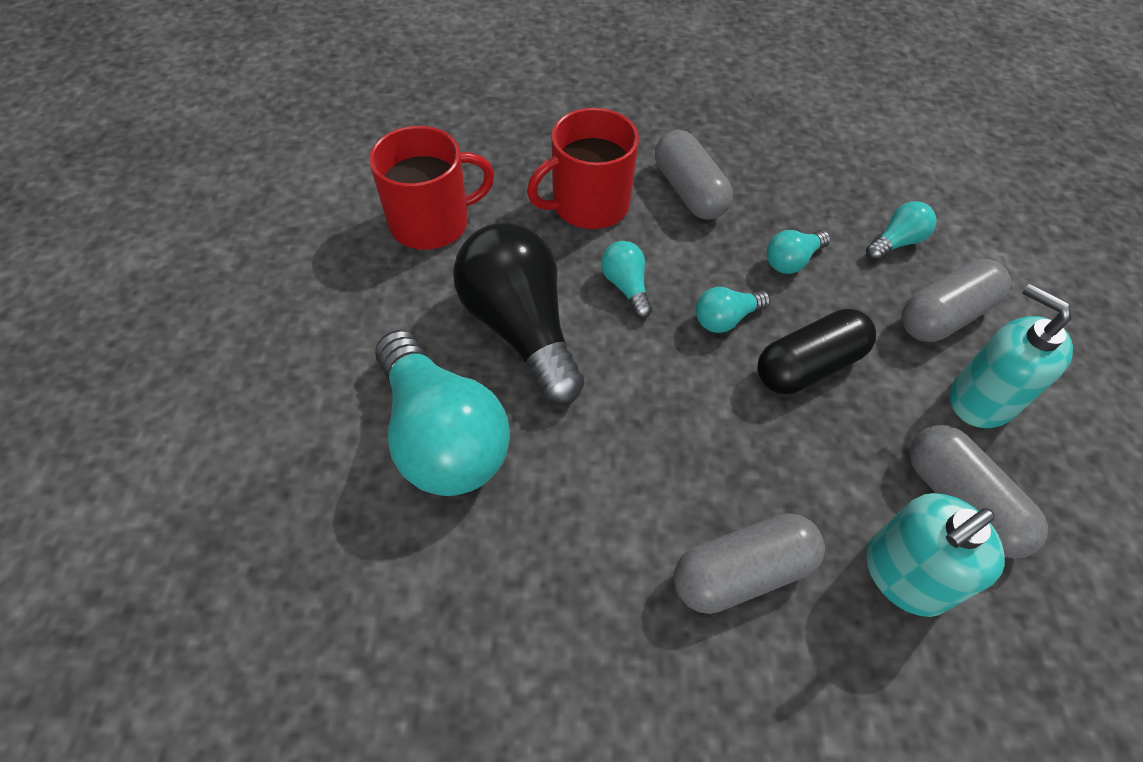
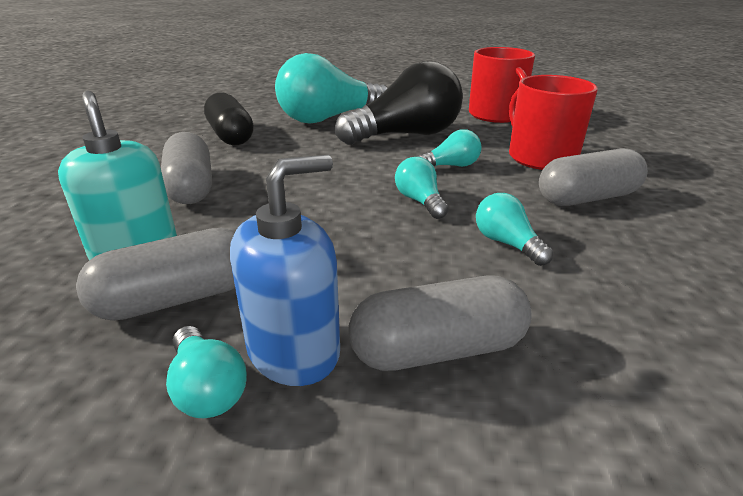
camera: 95 degrees right, 25 degrees down
black capsule [757,309,876,394] -> black capsule moved to [204,92,254,145]
turquoise light bulb [866,201,936,261] -> turquoise light bulb moved to [166,326,247,418]
grey capsule [902,259,1011,342] -> grey capsule turned 75 degrees counterclockwise [348,275,532,371]
turquoise soap dispenser [950,284,1073,428] -> blue soap dispenser [230,155,340,386]

